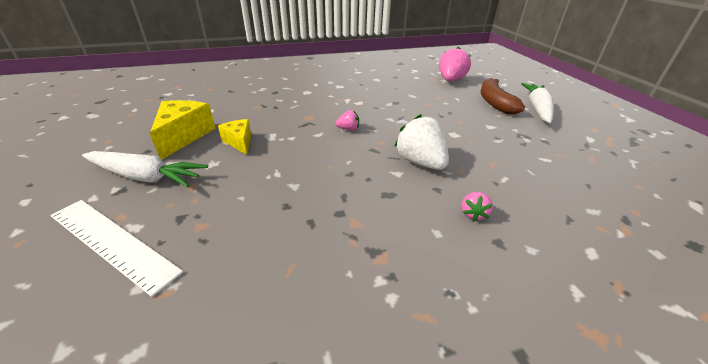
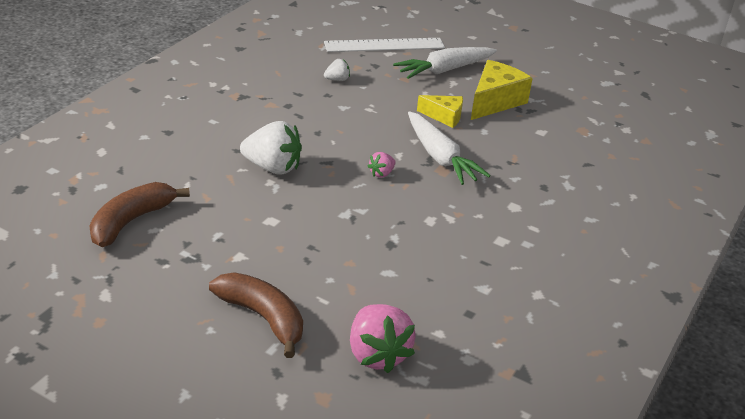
camera: 135 degrees right, 0 degrees up
yellow cheese [150,100,216,160] -> yellow cheese turned 105 degrees counterclockwise [471,60,533,120]
pink strawberry [462,192,493,221] -> none
white carrot [521,83,554,123] -> white carrot moved to [408,111,491,185]
none -> brown banana [89,182,190,247]
none -> white strawberry [324,59,350,81]

